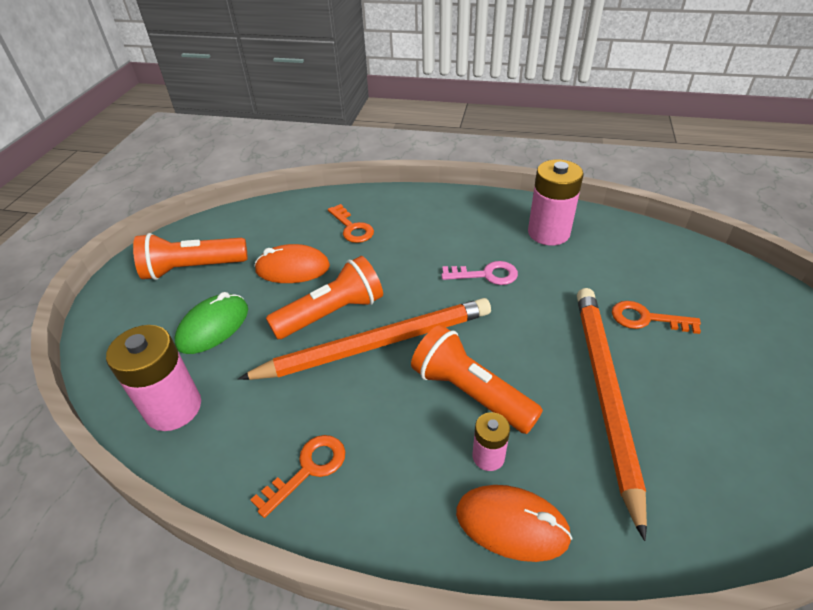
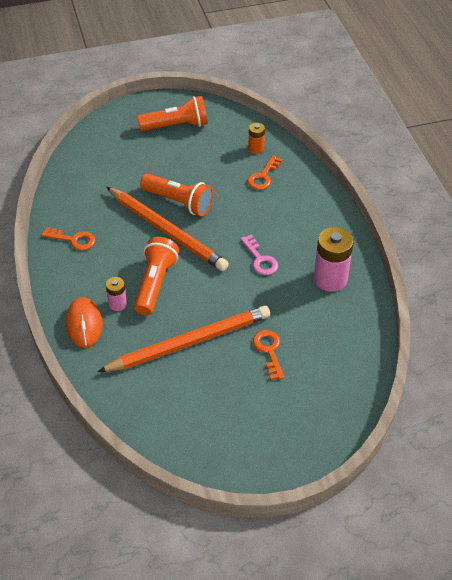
camera: 60 degrees right, 5 degrees up
pink battery [106,325,201,431] -> none
orange flashlight [133,233,248,280] -> orange flashlight turned 120 degrees clockwise [137,96,208,131]
green mouse [174,292,248,354] -> none
orange mouse [254,244,330,283] -> none
none -> orange battery [248,123,265,154]

